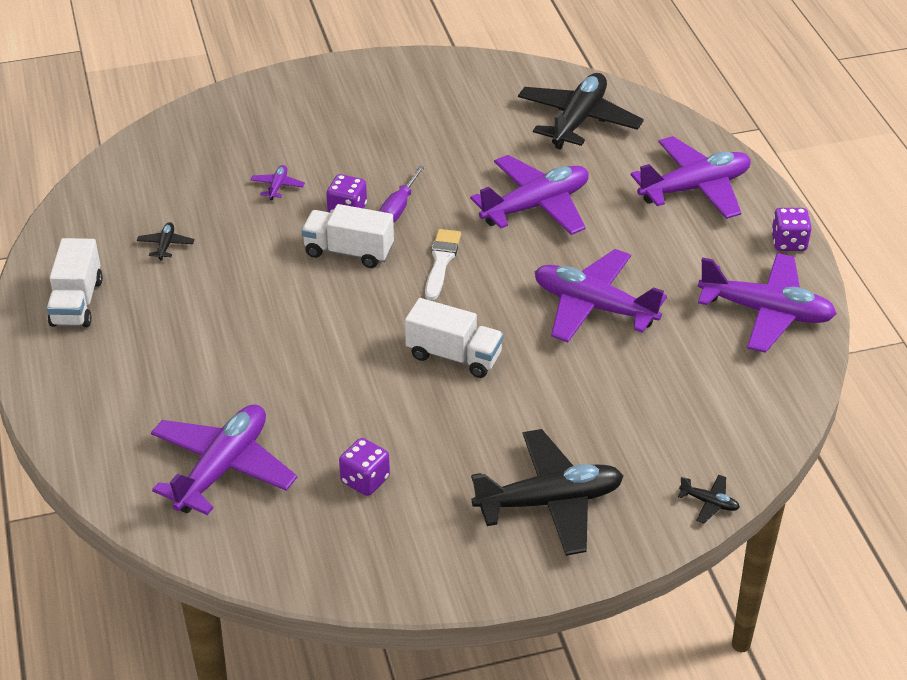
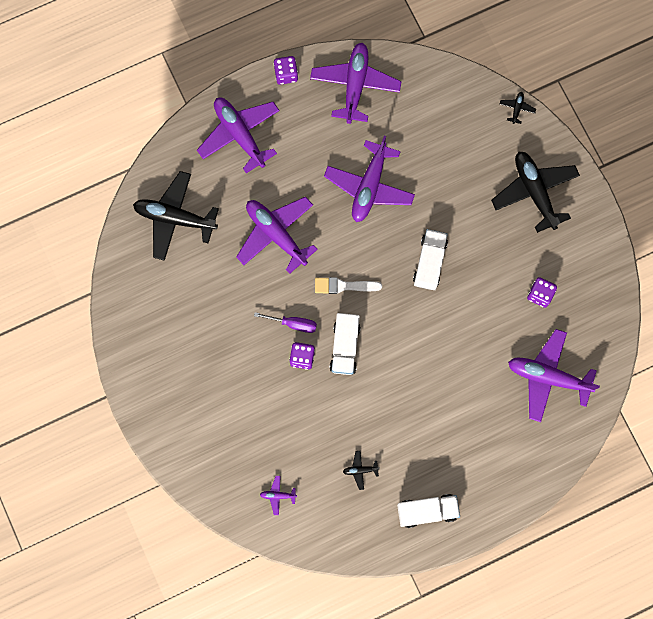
camera: 100 degrees left, 35 degrees up
purple plane [251,165,305,200] -> purple plane moved to [260,476,297,515]

